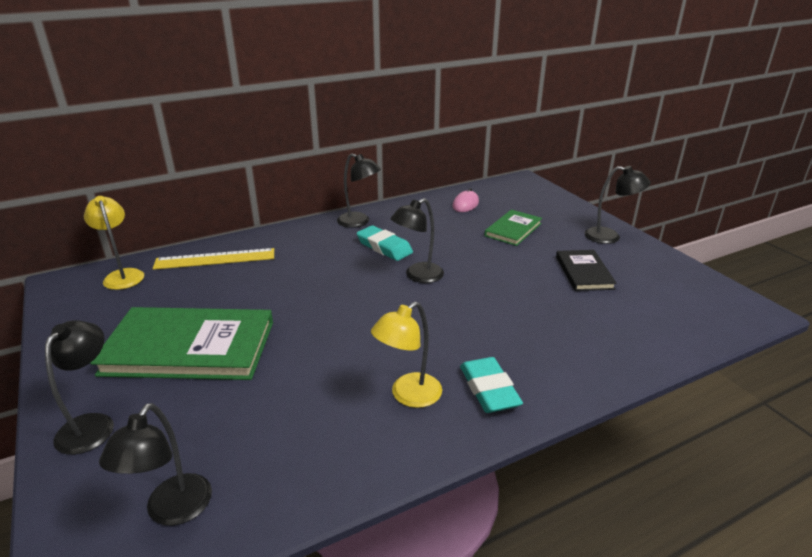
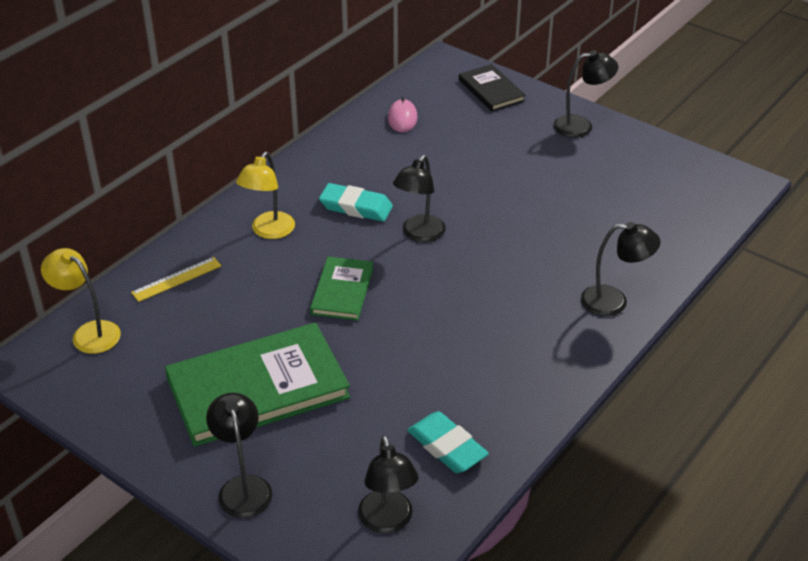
camera: 25 degrees left, 10 degrees up
yellow ruler [153,248,274,270] -> yellow ruler [131,257,222,302], size x0.65
black lamp [337,153,381,228] -> black lamp moved to [581,222,661,316]
yellow lamp [371,302,442,408] -> yellow lamp moved to [236,152,295,239]
turquoise eraser [460,357,523,413] -> turquoise eraser moved to [407,411,489,473]
green book [484,210,542,246] -> green book moved to [310,257,373,320]
black book [556,250,617,291] -> black book moved to [459,64,526,111]

